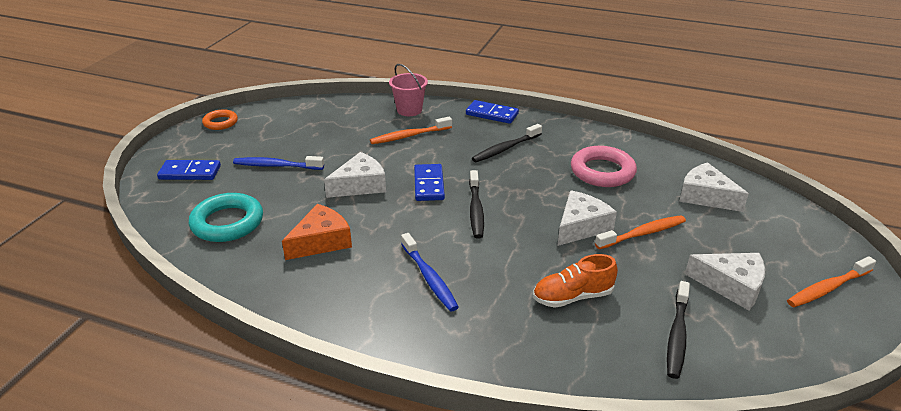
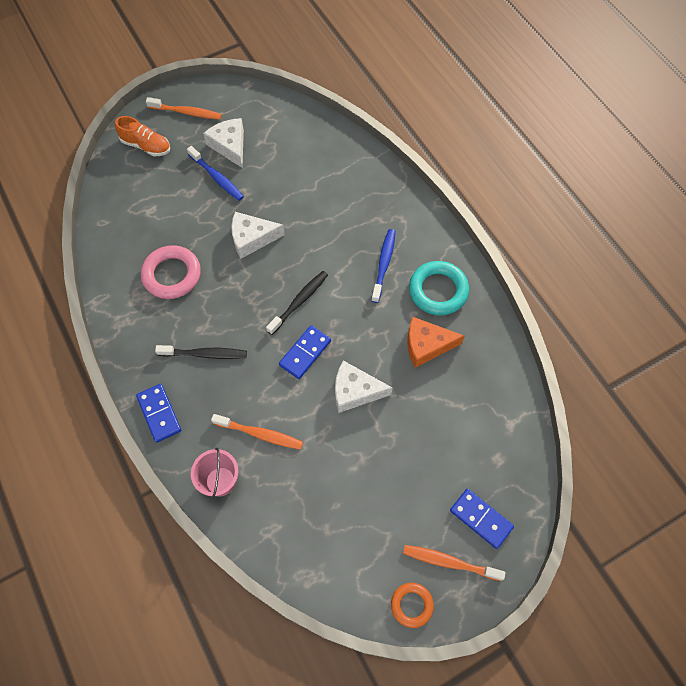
camera: 140 degrees left, 30 degrees up
turquoise ring [189,193,263,242] -> turquoise ring moved to [409,261,469,316]
blue toothbrush [233,156,324,170] -> blue toothbrush moved to [187,146,244,201]
orange shoe [533,254,618,308] -> orange shoe moved to [115,116,170,156]
orange toothbrush [595,215,686,249] -> orange toothbrush moved to [403,545,506,581]
black toothbrush [667,281,690,379] -> none
white cheese [679,162,749,212] -> none

